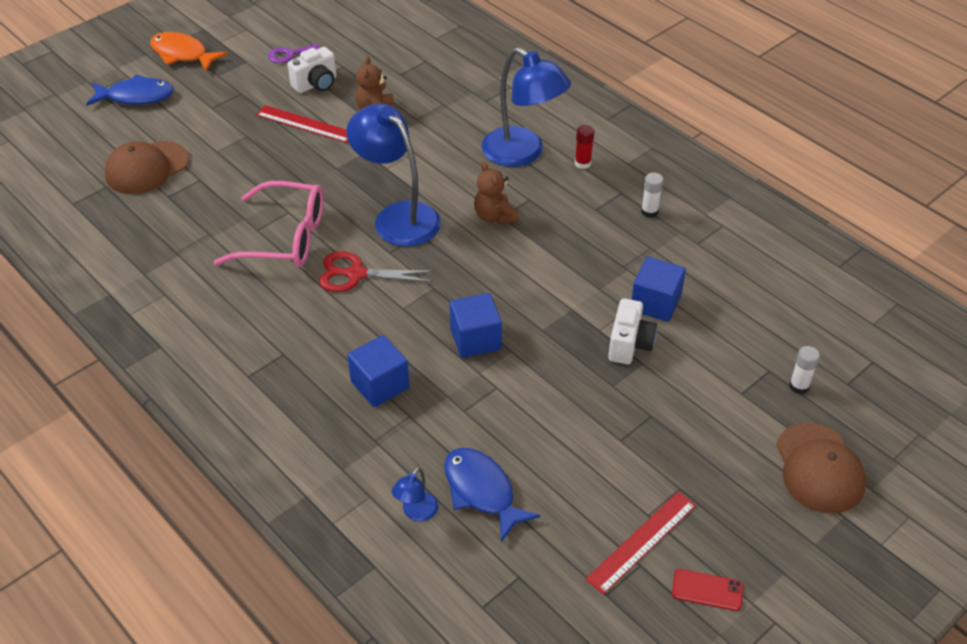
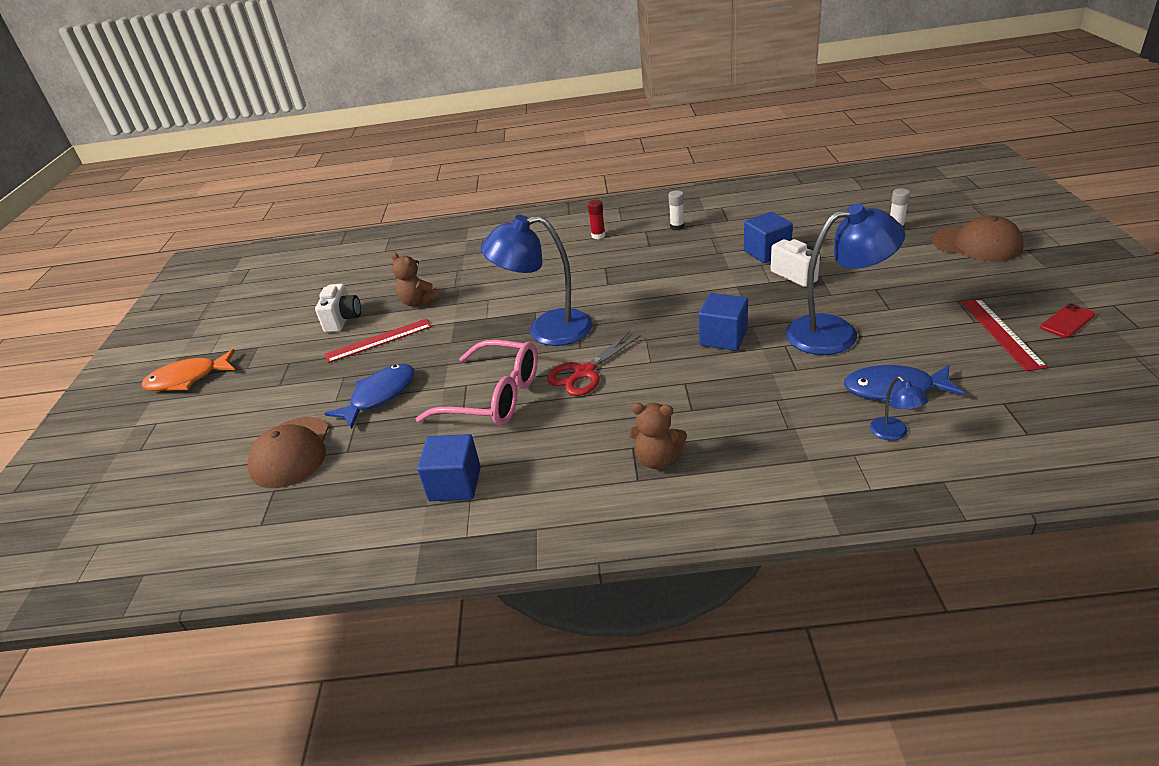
camera: 45 degrees left, 10 degrees down
blue fish [86,75,174,106] -> blue fish moved to [324,364,414,429]
pink glasses [214,181,324,267] -> pink glasses turned 60 degrees clockwise [416,340,538,426]
purple key [268,44,319,63] -> none
blue cube [347,335,409,407] -> blue cube moved to [417,434,481,501]
brown teddy bear [474,162,519,225] -> brown teddy bear moved to [628,403,687,469]
blue lamp [481,47,571,167] -> blue lamp moved to [785,203,905,355]

